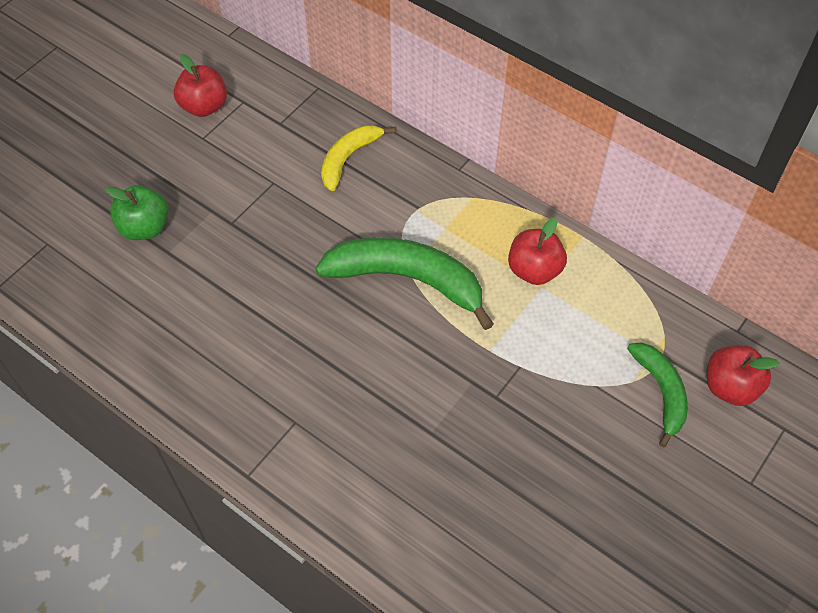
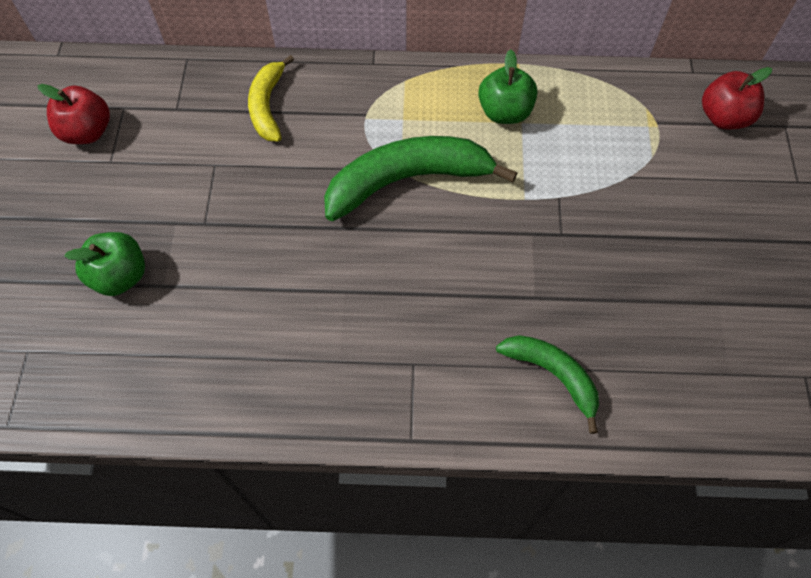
camera: 35 degrees left, 5 degrees up
red apple [508,217,567,285] -> green apple [478,49,537,124]
green banana [627,342,688,447] -> green banana moved to [496,335,599,434]

